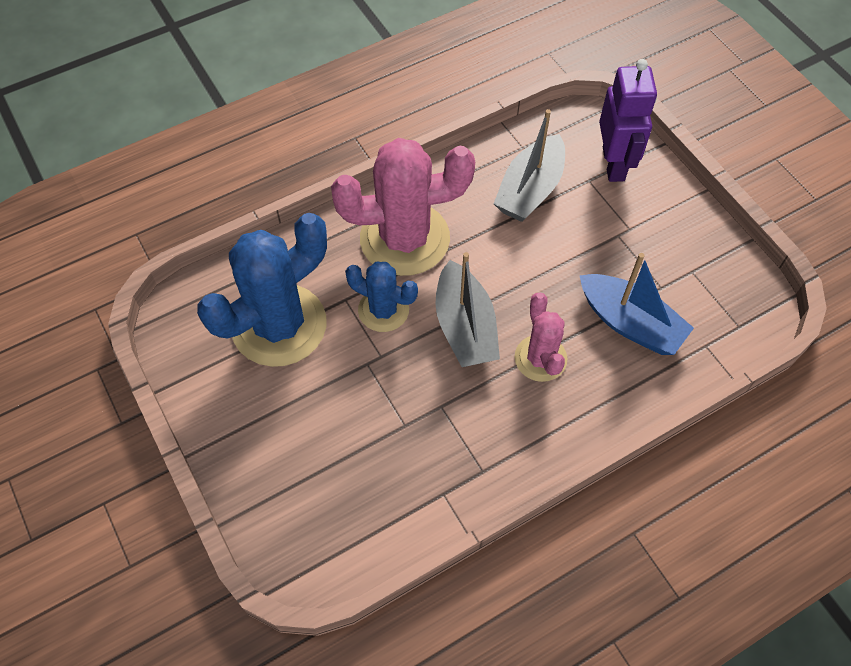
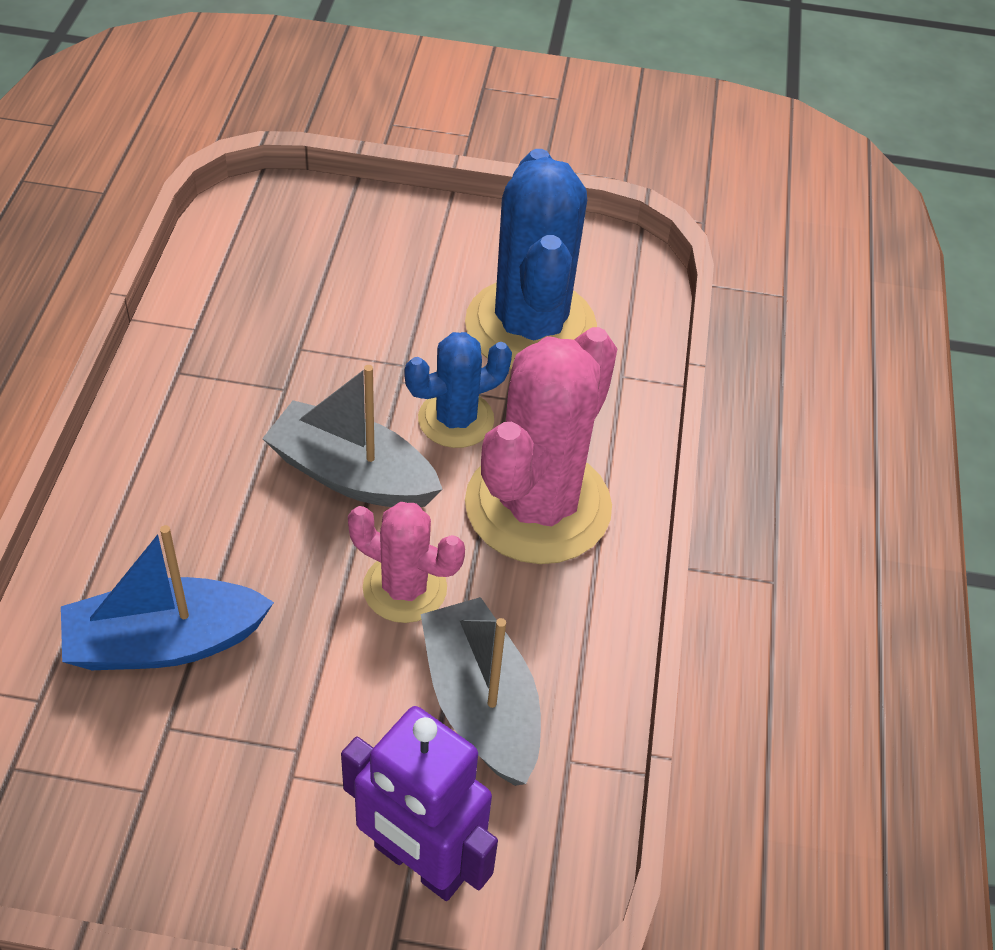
camera: 125 degrees right, 10 degrees down
pink cactus [514,292,567,382] -> pink cactus moved to [348,502,465,623]

